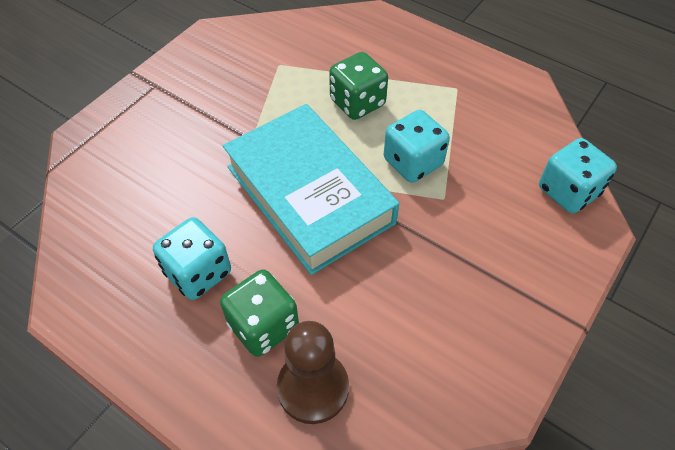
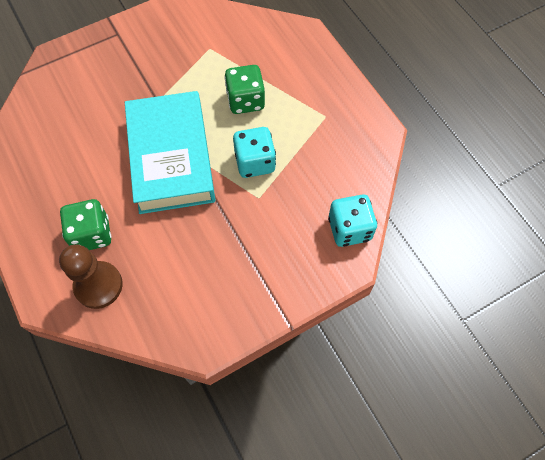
camera: 25 degrees right, 10 degrees up
turquoise dice [153,217,231,300] -> none

